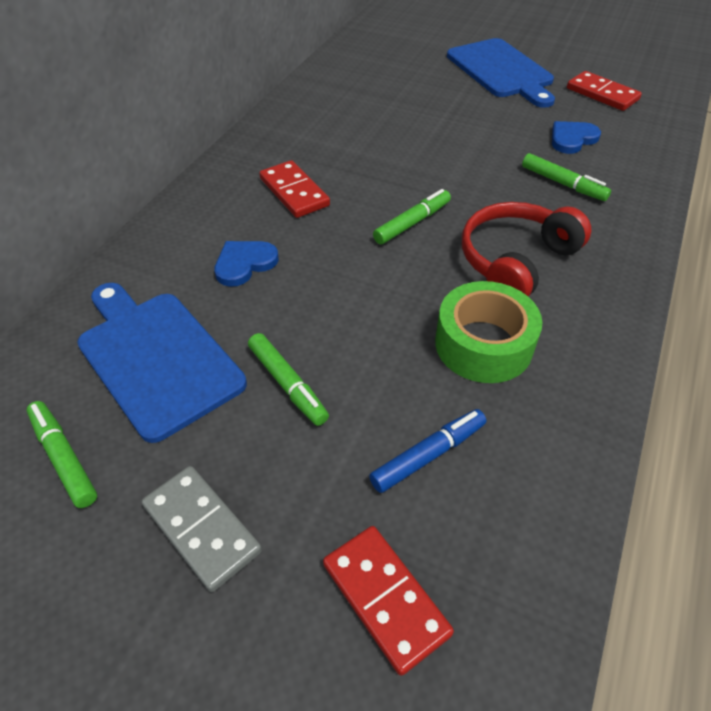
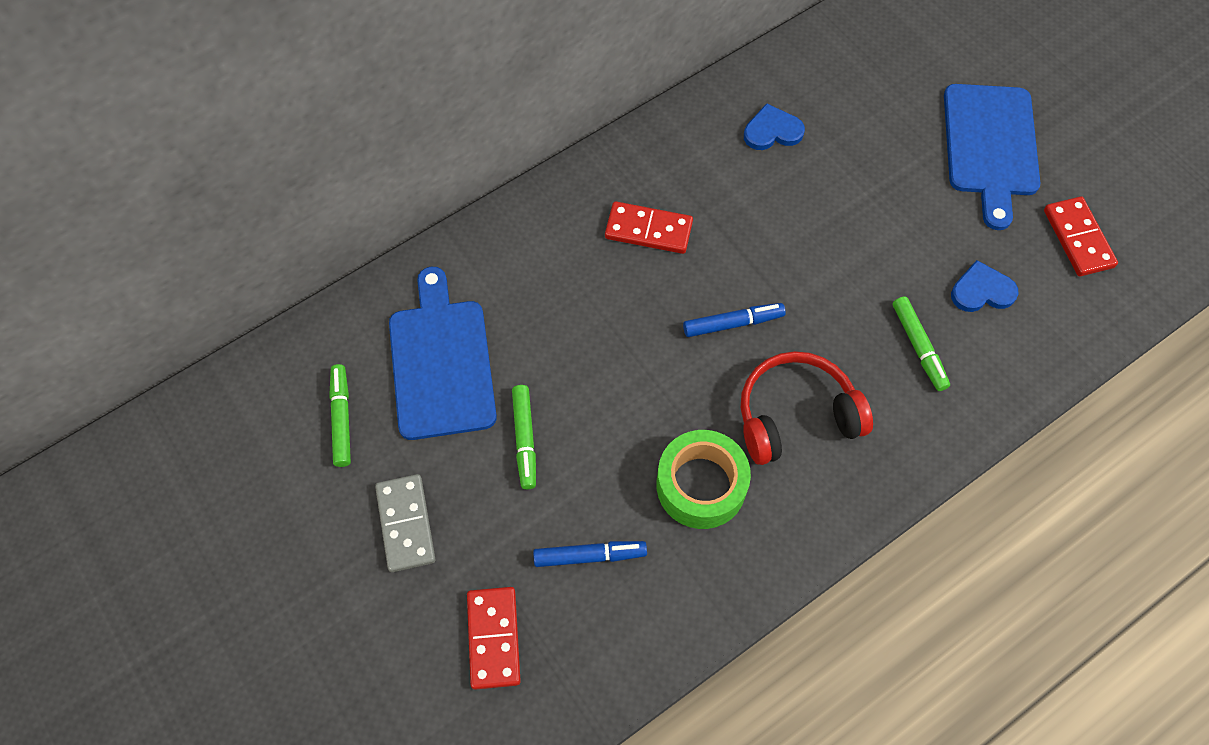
camera: 30 degrees right, 15 degrees up
blue heart [214,241,279,287] -> blue heart moved to [744,103,805,150]
red domino [259,160,330,218] -> red domino turned 75 degrees counterclockwise [605,201,693,254]
green marker [373,189,451,244] -> blue marker [683,303,786,337]

